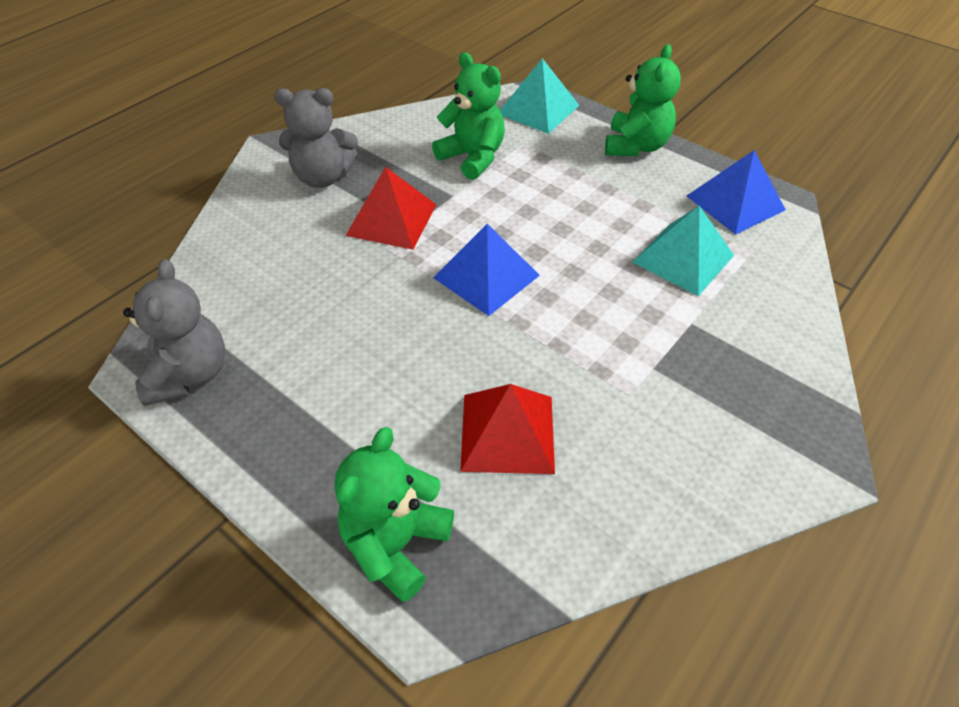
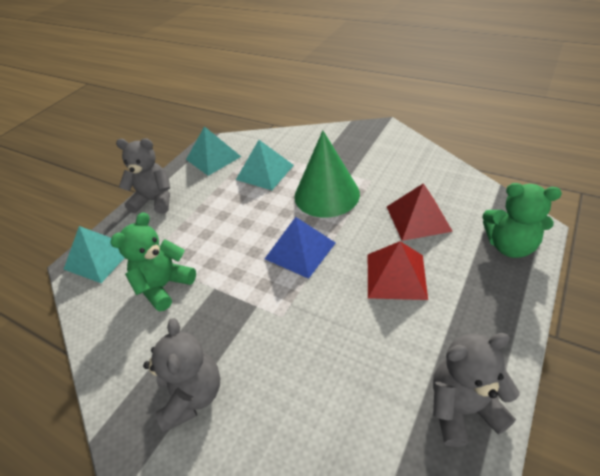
camera: 95 degrees left, 5 degrees down
red pyramid [345,167,437,250] -> red pyramid moved to [368,241,428,300]
green teddy bear [605,44,681,156] -> grey teddy bear [116,138,170,214]
blue pyramid [687,150,786,235] -> turquoise pyramid [186,126,241,176]
none -> green cone [294,130,360,218]

